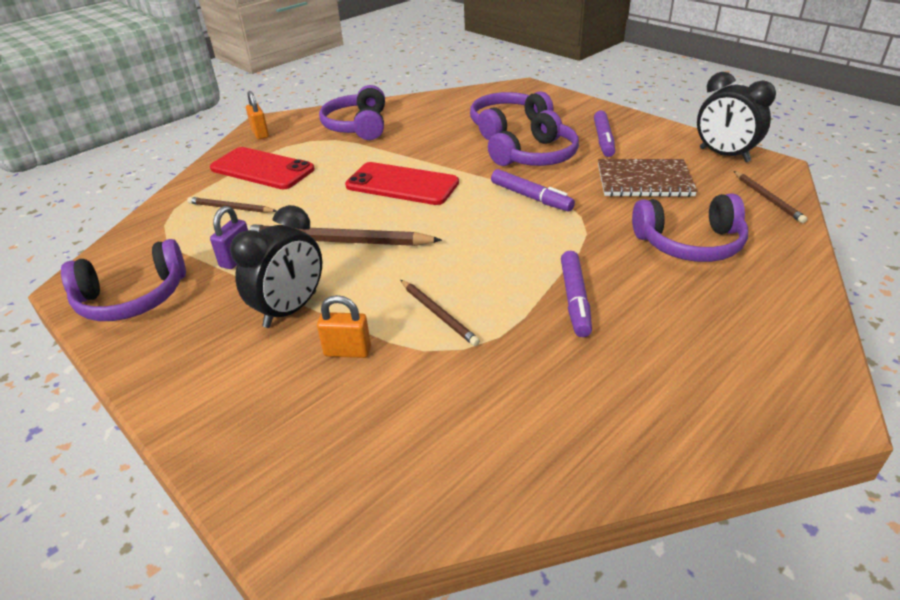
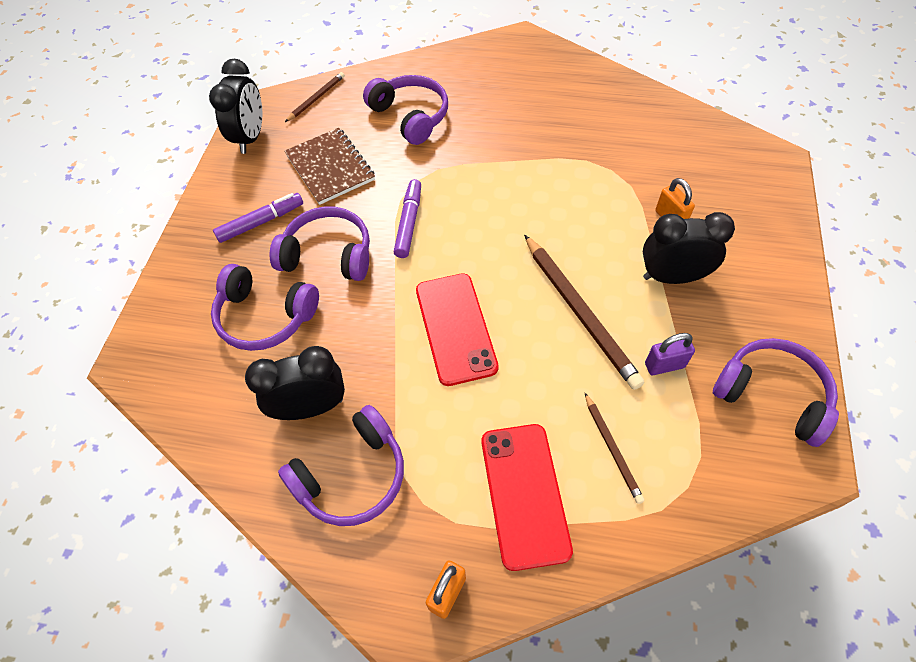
camera: 125 degrees left, 20 degrees up
brown pencil [400,280,480,346] -> none
purple marker [561,251,592,337] -> none
none -> black clock [245,346,345,420]

